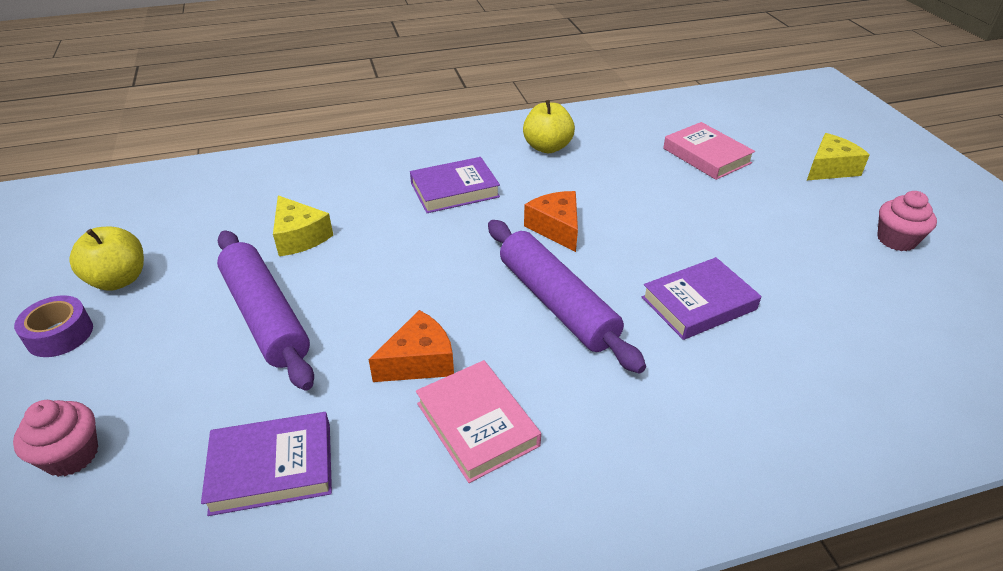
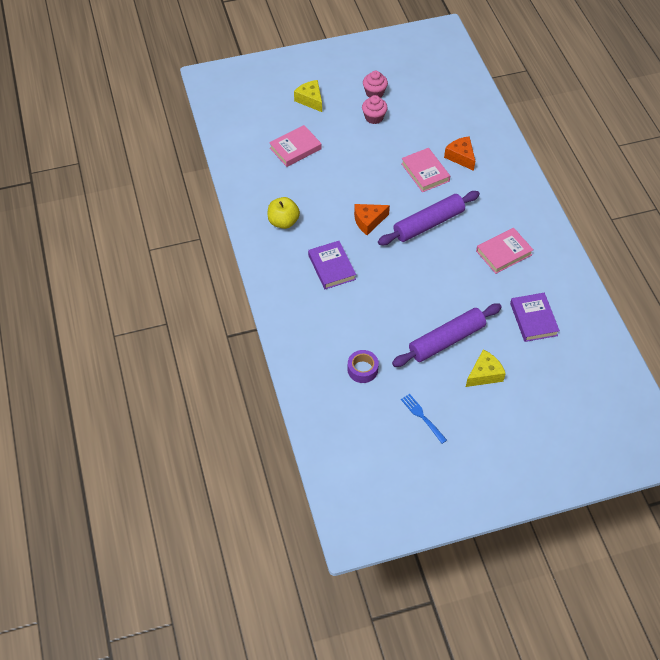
camera: 90 degrees left, 15 degrees up
pink cupcake [13,400,98,477] -> pink cupcake moved to [362,95,388,124]
purple tape [14,295,93,357] -> purple tape moved to [347,350,379,383]
yellow apple [69,227,144,291] -> blue fork [401,394,447,444]
yellow cheese [273,195,333,256] -> yellow cheese moved to [466,350,506,387]
orange cheese [369,310,454,382] -> orange cheese moved to [444,136,475,171]
purple book [642,257,761,340] -> pink book [401,148,450,192]

